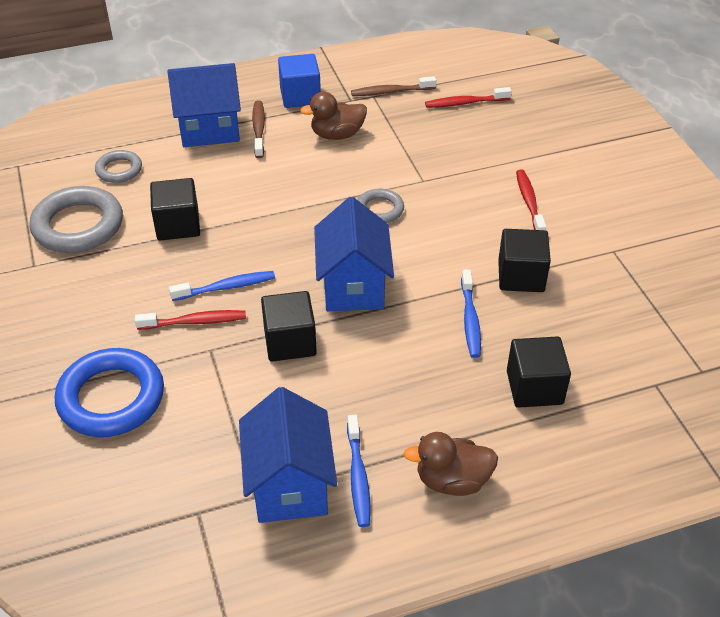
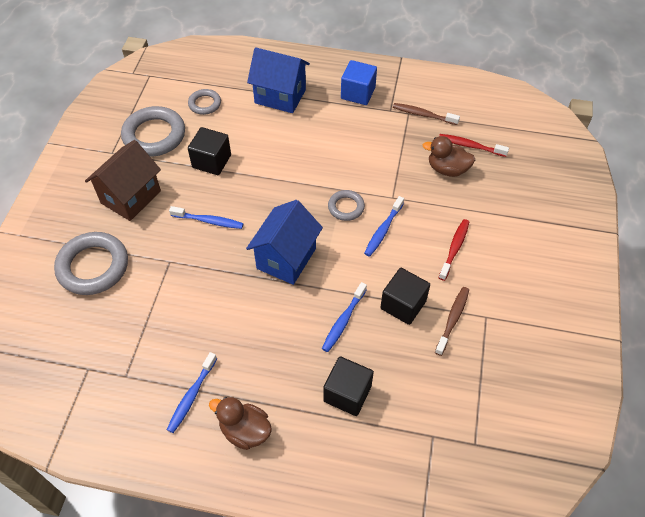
camera: 30 degrees right, 10 degrees up
blue ring [55,348,164,437] -> grey ring [54,232,128,295]
red toothbrush [135,310,246,330] -> none
blue house [239,387,337,523] -> none
brown toothbrush [252,100,265,158] -> brown toothbrush moved to [435,287,469,356]
black cube [261,291,317,362] -> none
brown duck [300,92,367,140] -> brown duck moved to [423,136,475,177]
none -> brown house [85,140,161,221]
none -> blue toothbrush [364,196,404,257]

